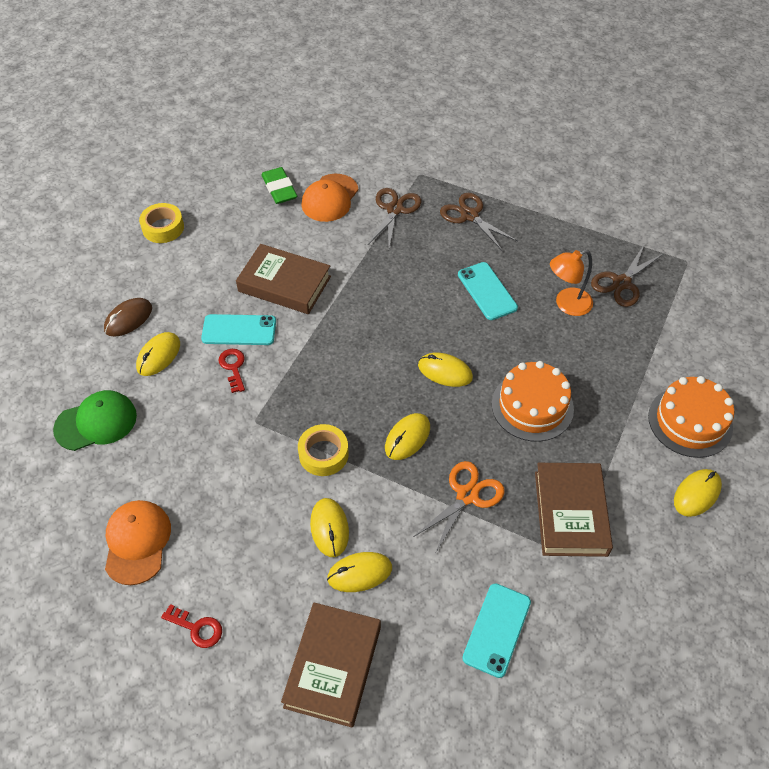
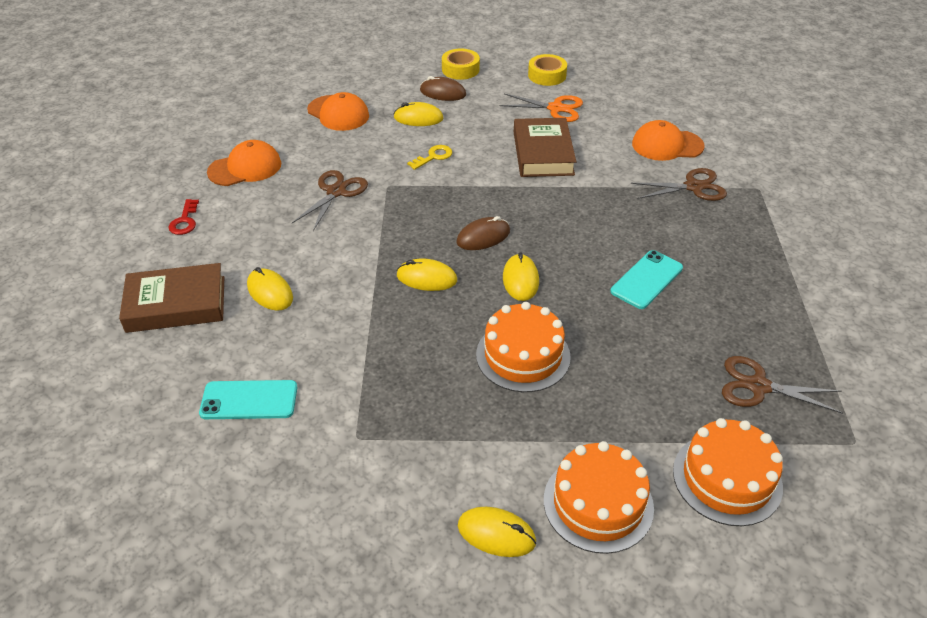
camera: 65 degrees right, 10 degrees down
green cap [53,390,137,451] -> orange cap [307,92,369,131]
turquoise phone [201,314,276,345] -> none
red key [218,349,245,393] -> yellow key [407,145,452,170]
green eraser [261,167,297,204] -> none
yellow tape [298,424,349,476] -> yellow tape moved to [442,49,480,80]
yellow mouse [310,498,349,557] -> none
orange scissors [413,461,505,554] -> orange scissors moved to [500,93,583,122]
brown scissors [440,193,518,250] -> brown scissors moved to [292,170,368,231]
brown book [535,463,613,557] -> none
orange lamp [550,250,593,316] -> none
none -> brown mouse [456,216,510,250]
none -> orange cake [673,418,783,526]

